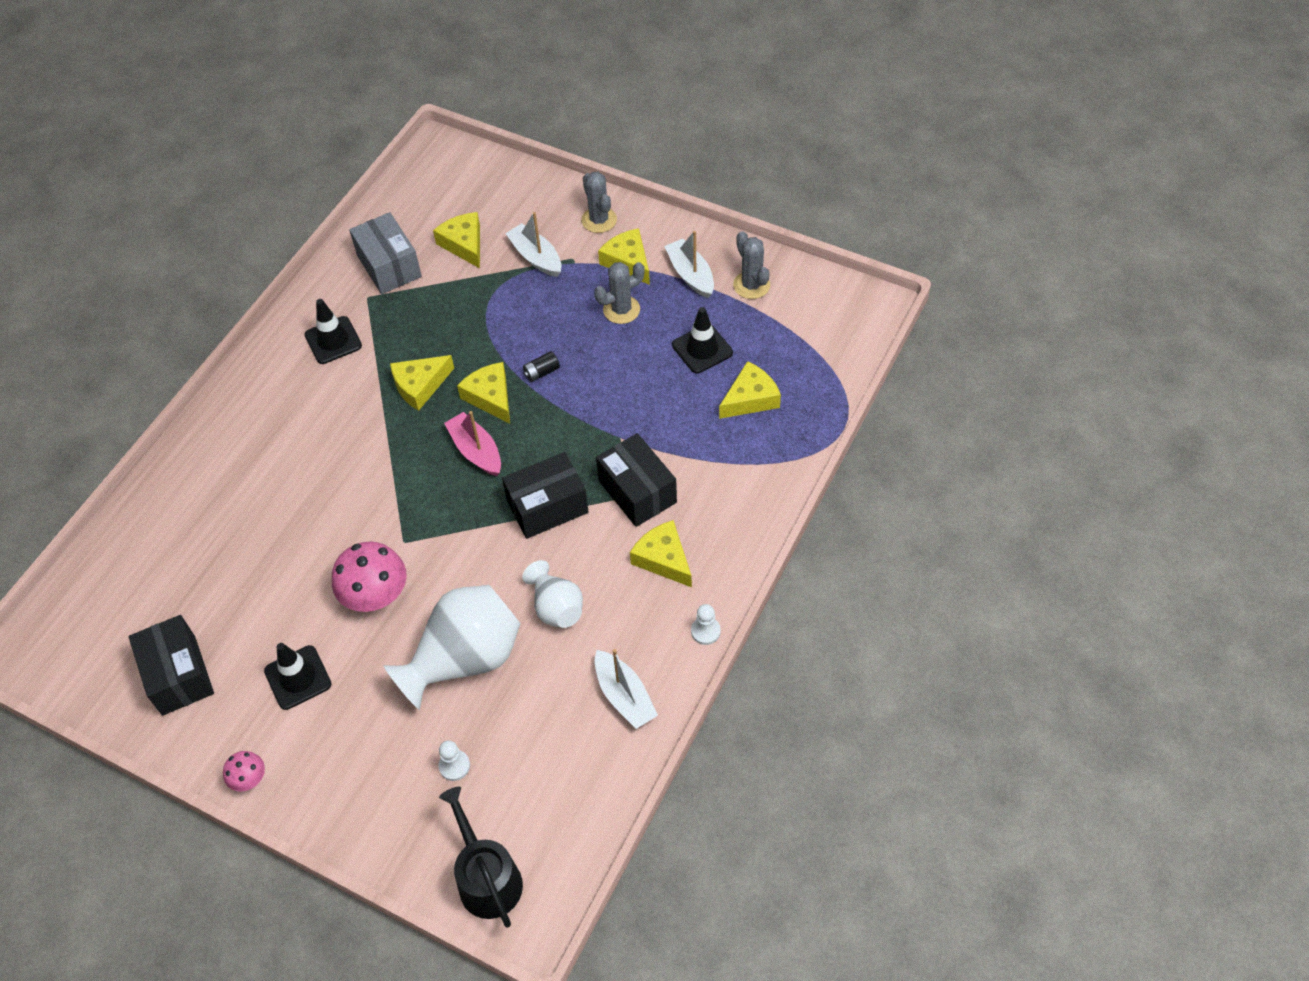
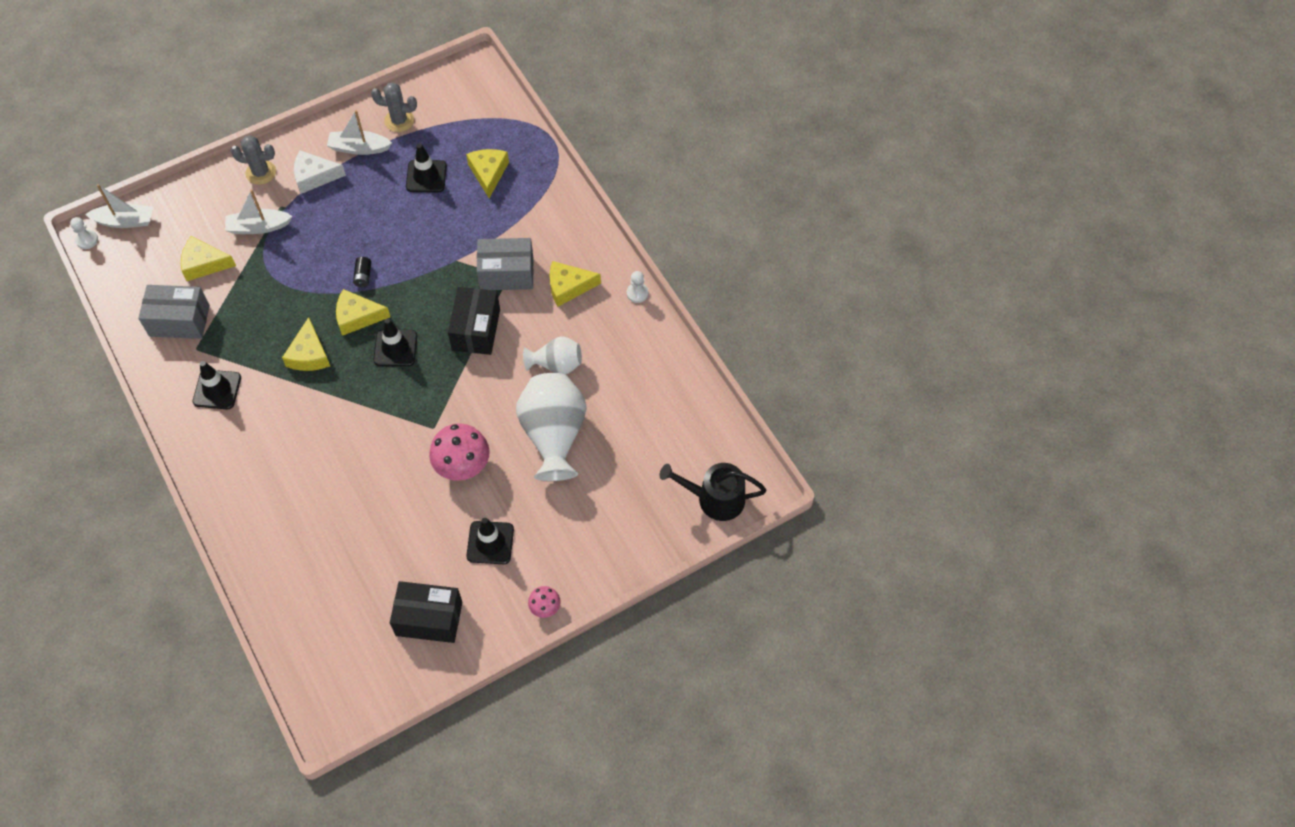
camera: 60 degrees left, 5 degrees up
white pawn [438,740,470,781] -> white pawn moved to [70,217,98,249]
pink boat [444,411,501,476] -> black traffic cone [373,318,417,366]
grey cactus [594,262,645,324] -> none
white boat [595,649,658,729] -> white boat moved to [85,184,153,228]
black box [596,433,677,527] -> grey box [477,238,534,290]
yellow cheese [598,228,650,285] -> white cheese [294,150,346,194]

